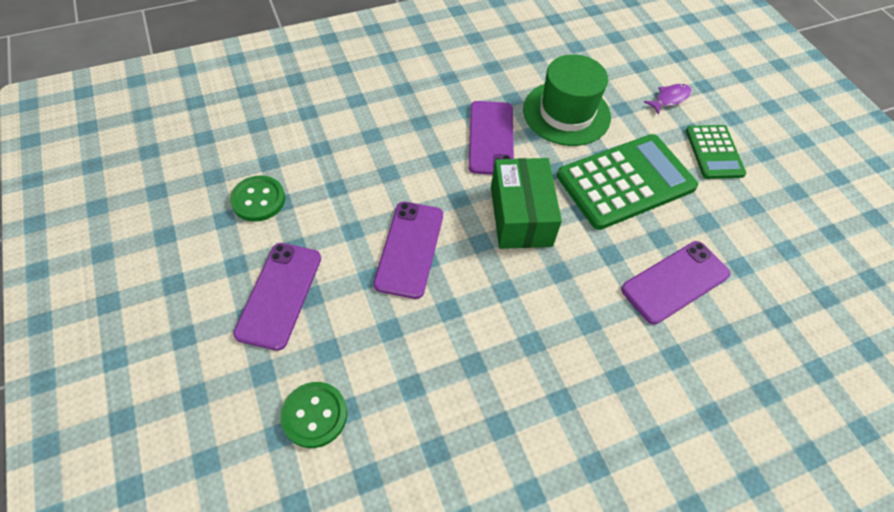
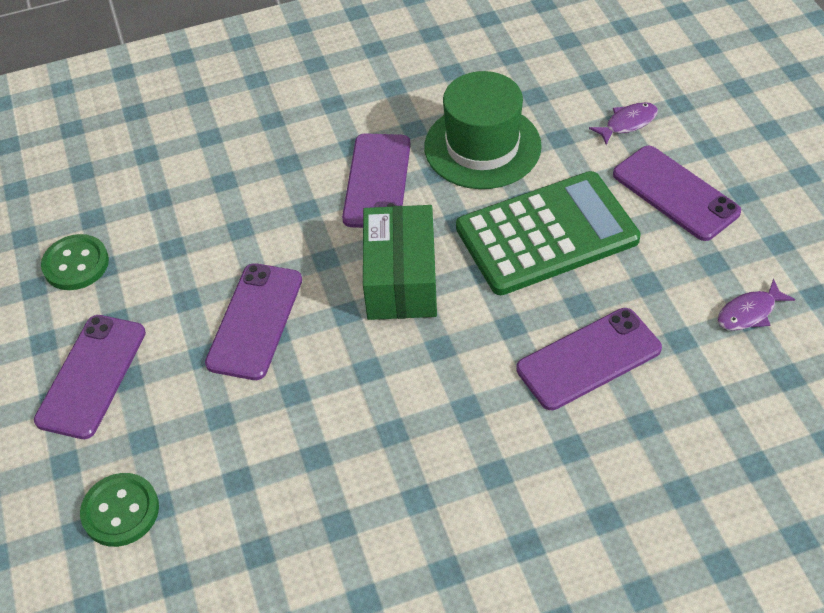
camera: 10 degrees right, 5 degrees down
green calculator [686,125,746,179] -> purple phone [613,146,741,241]
none -> purple fish [718,279,795,331]

